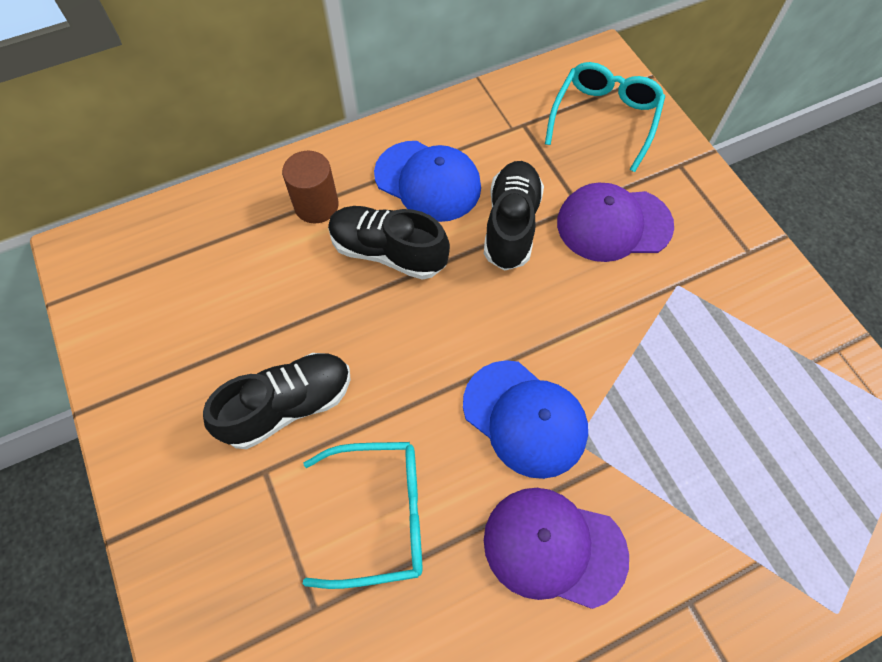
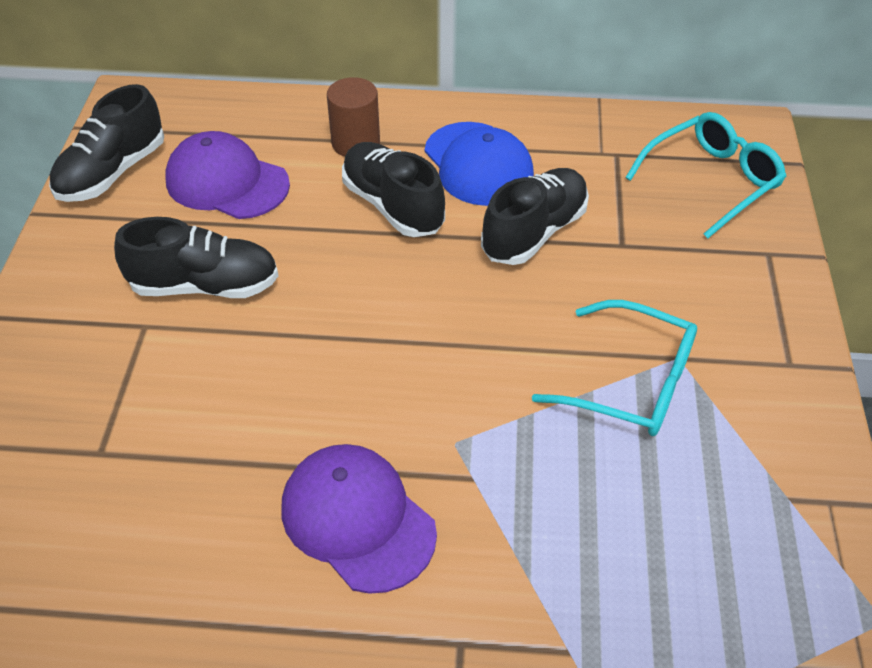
camera: 30 degrees right, 15 degrees down
turquoise glasses [303,442,423,589] -> turquoise glasses moved to [532,300,697,436]
blue cap [463,360,588,479] -> none
purple cap [557,182,674,262] -> purple cap moved to [165,131,290,219]
none -> black shoe [49,84,164,202]

